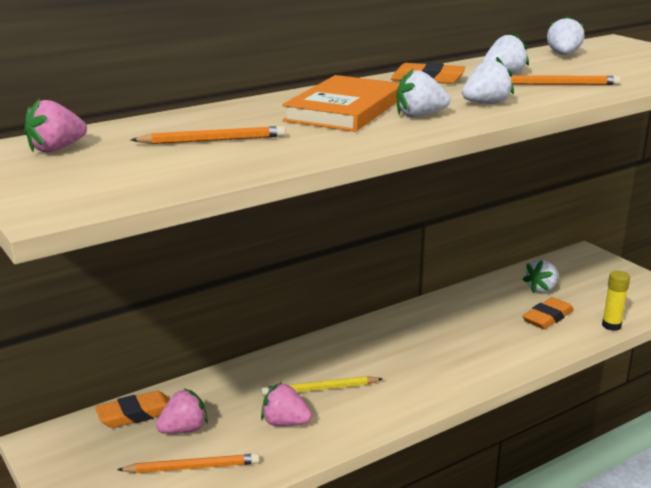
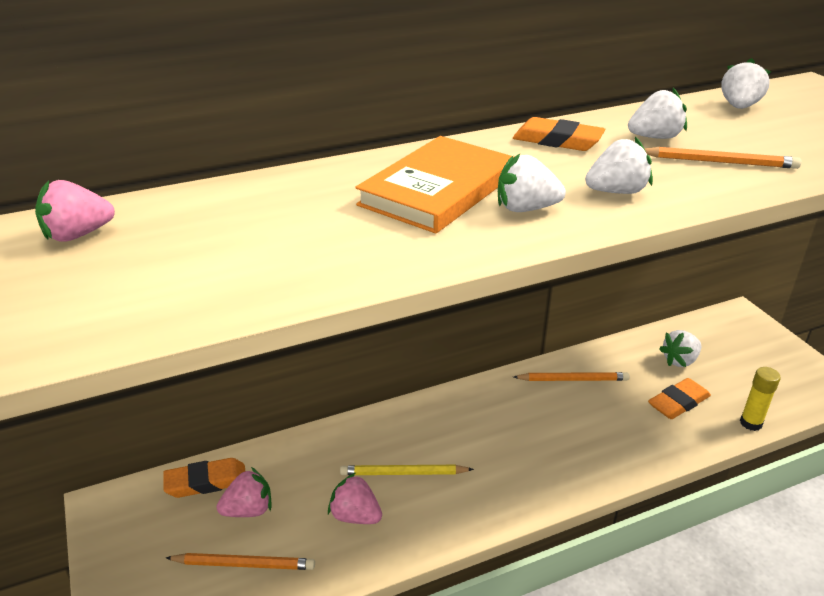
camera: 10 degrees right, 10 degrees up
orange pencil [131,126,286,144] -> orange pencil moved to [514,372,629,381]

